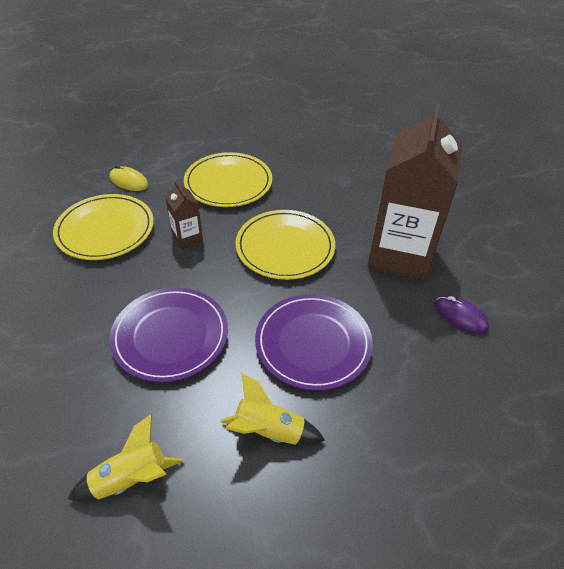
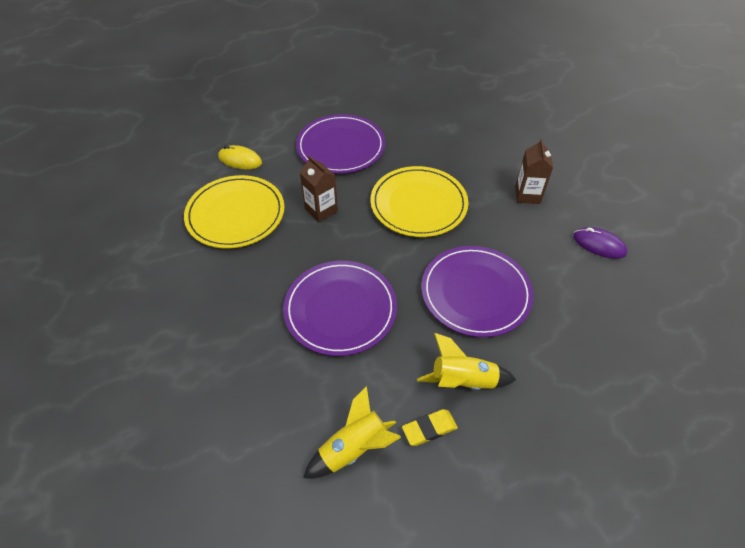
camera: 10 degrees left, 5 degrees up
yellow plate [184,152,272,207] -> purple plate [296,114,385,174]
brown carton [367,103,462,281] -> brown carton [515,139,553,204], size x0.43
none -> yellow eraser [402,409,458,446]

